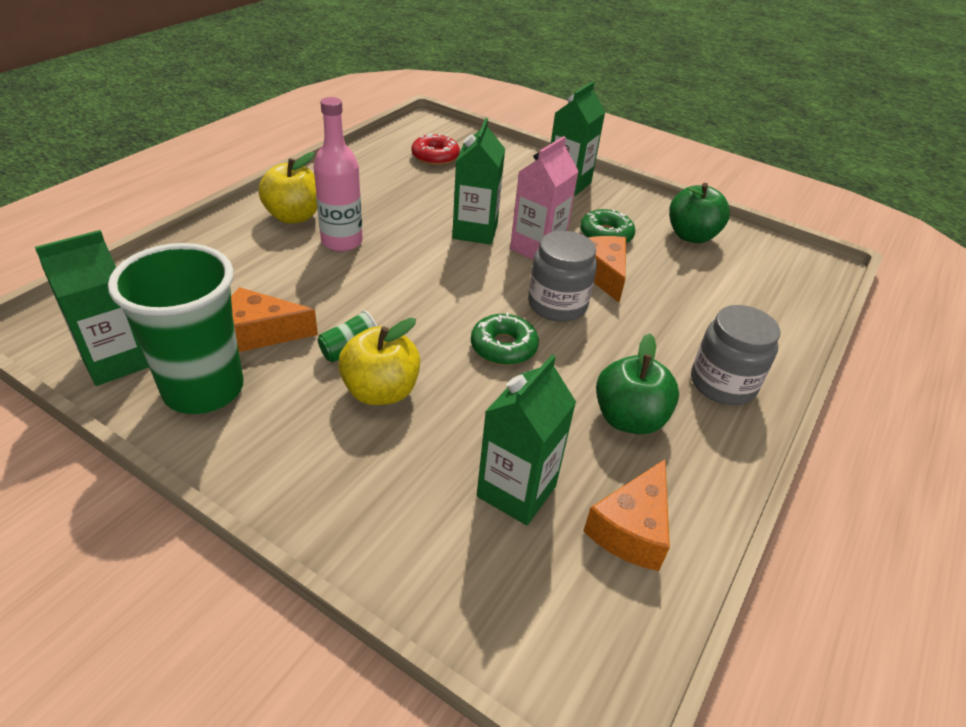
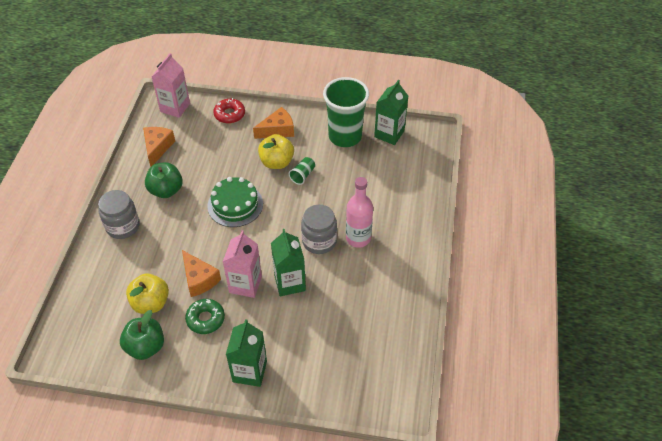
camera: 160 degrees right, 10 degrees up
orange cheese [231,287,318,352] -> orange cheese moved to [253,107,294,139]
yellow apple [259,152,317,224] -> yellow apple moved to [126,274,169,314]
red donut [412,133,460,165] -> red donut moved to [213,98,245,123]
green donut [471,312,539,365] -> green cake [207,177,263,227]
green carton [477,355,576,525] -> none
grey jar [528,231,597,322] -> grey jar moved to [301,205,337,254]
none -> pink carton [152,53,190,118]

